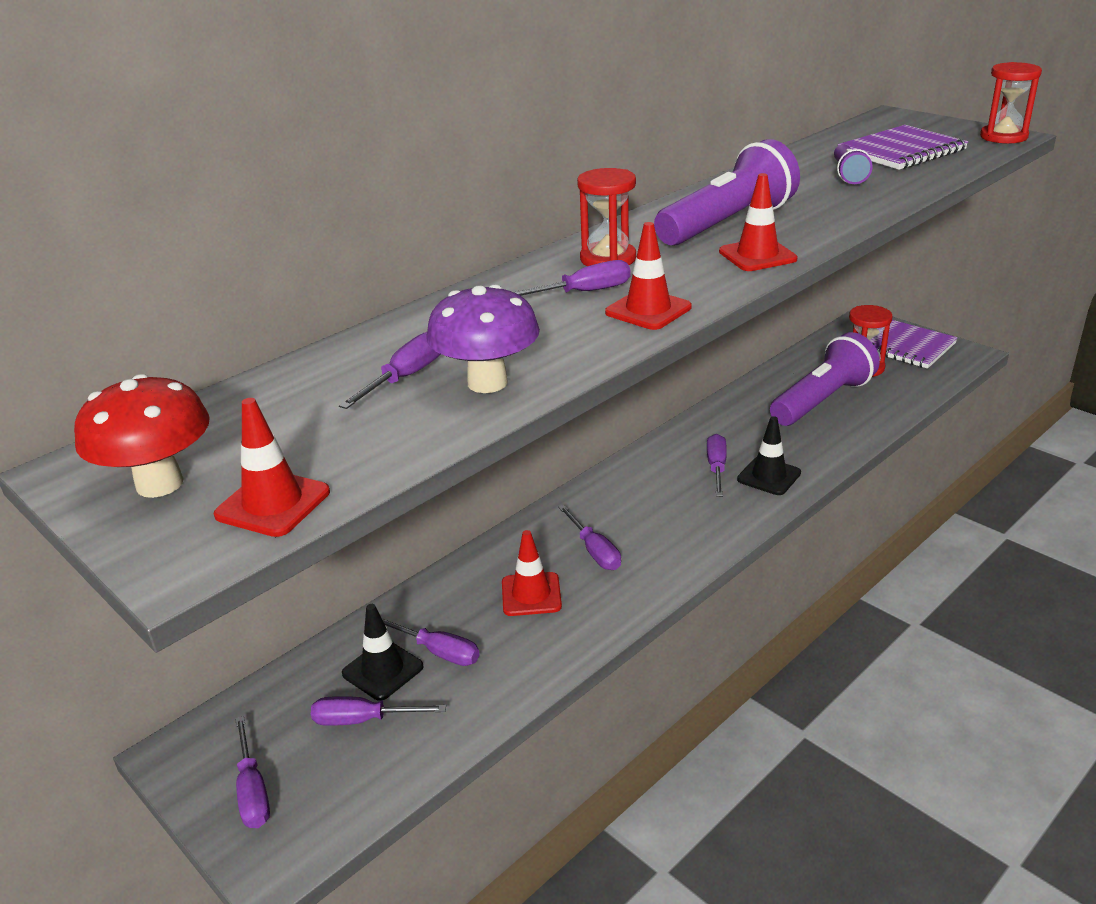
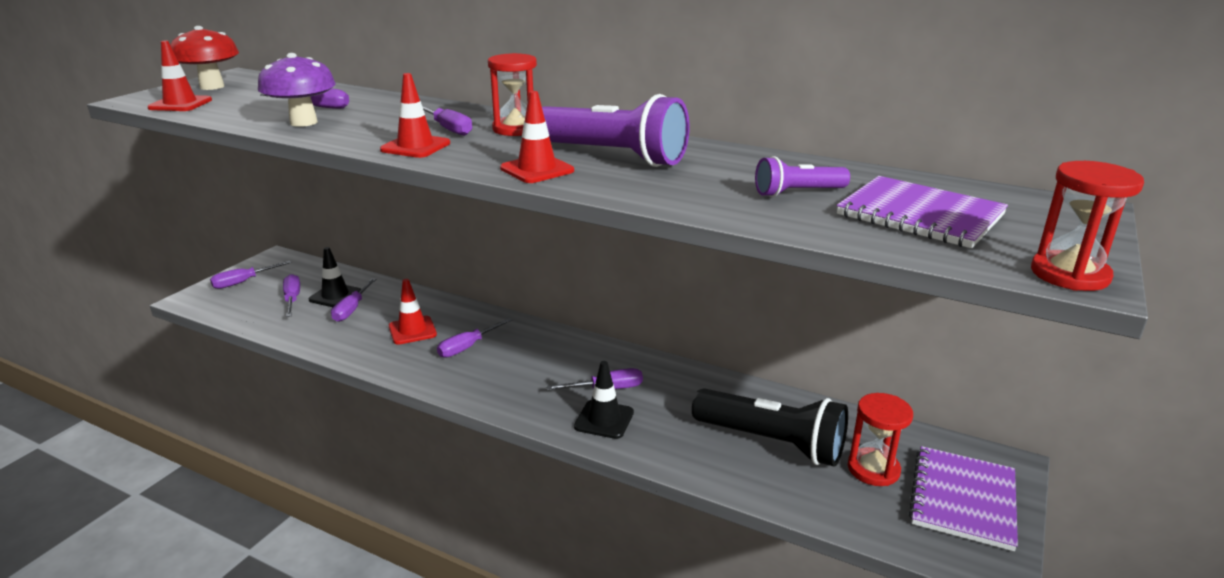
camera: 70 degrees right, 5 degrees down
purple flashlight [770,332,880,426] -> black flashlight [692,388,848,467]

